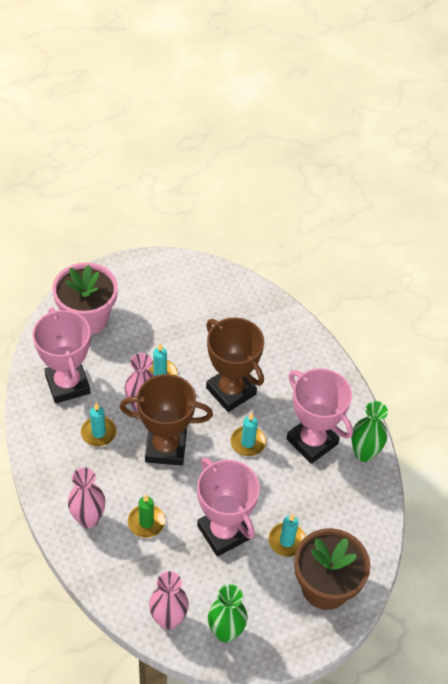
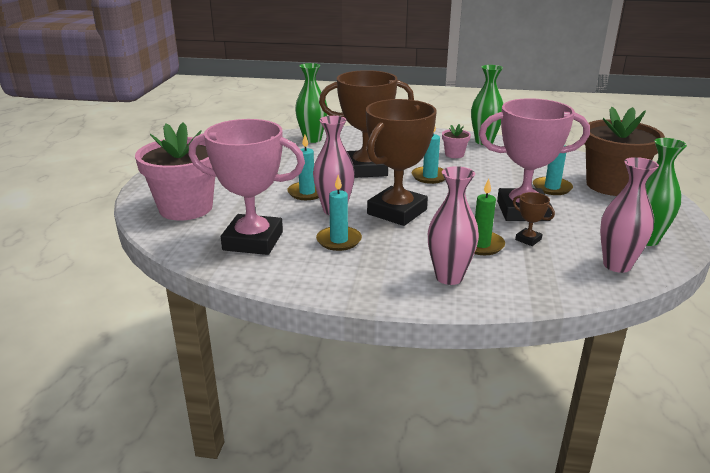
camera: 55 degrees left, 25 degrees down
pink trophy [286,368,353,464] -> pink flower pot [442,124,471,158]
none -> green vase [295,63,327,143]
none -> brown trophy [513,192,555,246]

